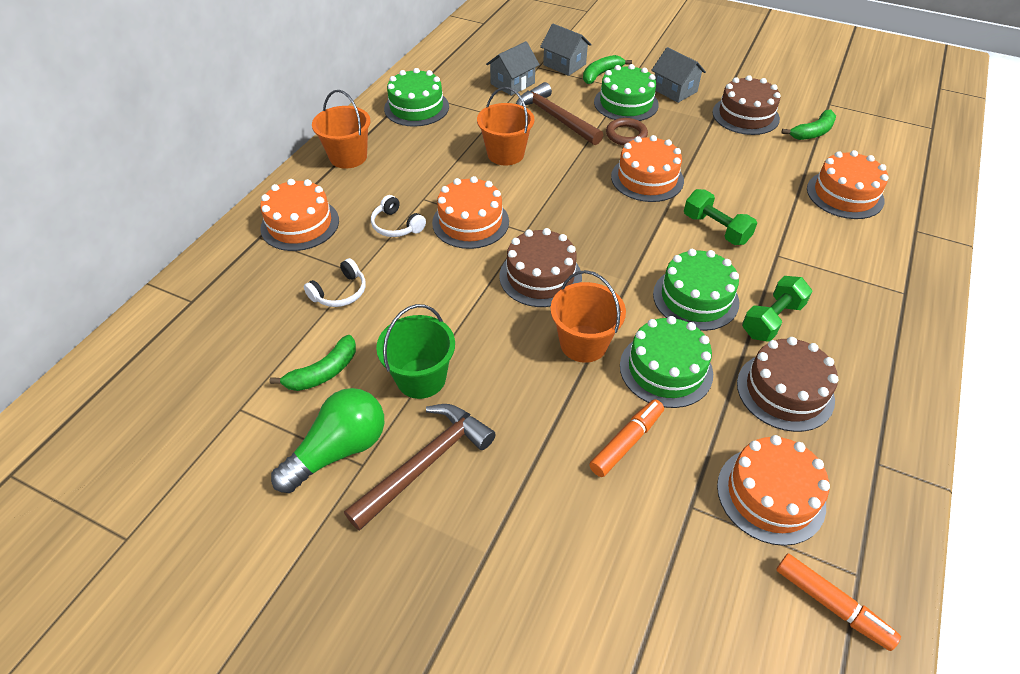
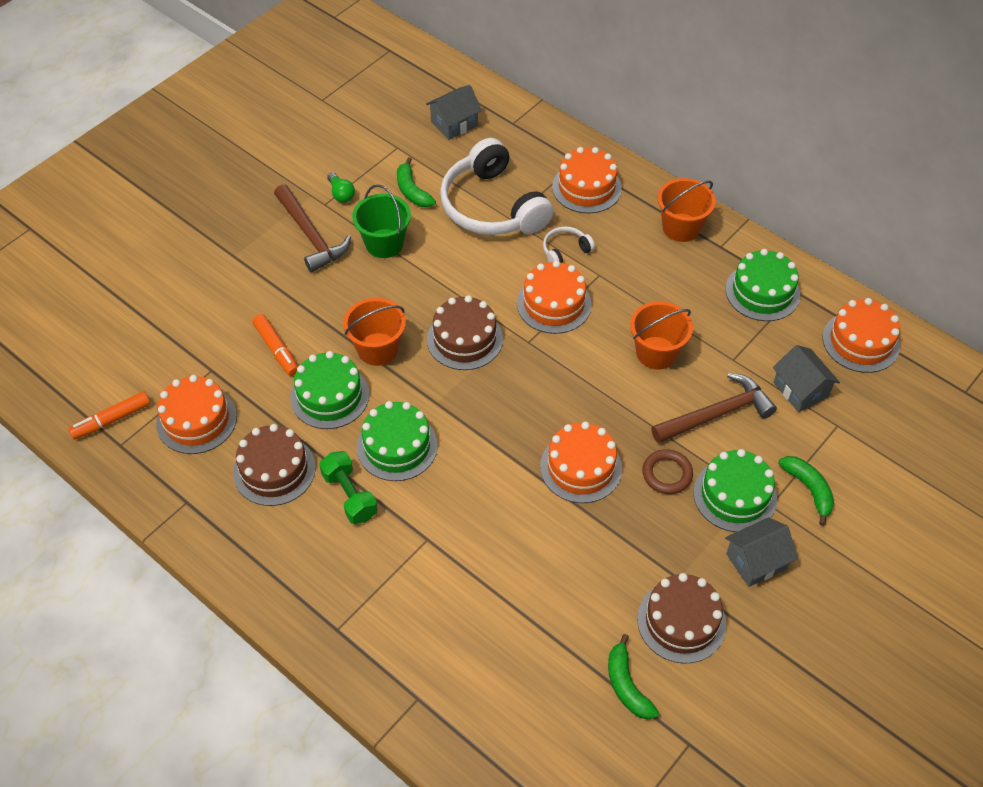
camera: 105 degrees right, 5 degrees up
green light bulb [271,388,384,493] -> green light bulb [327,172,355,203], size x0.52
white headphones [304,258,366,307] -> white headphones [440,138,554,235], size x2.32
grey house [540,24,592,76] -> grey house moved to [426,85,482,140]
green dumbbell [684,189,757,245] -> none
orange cake [807,150,888,219] -> orange cake moved to [822,298,900,373]

